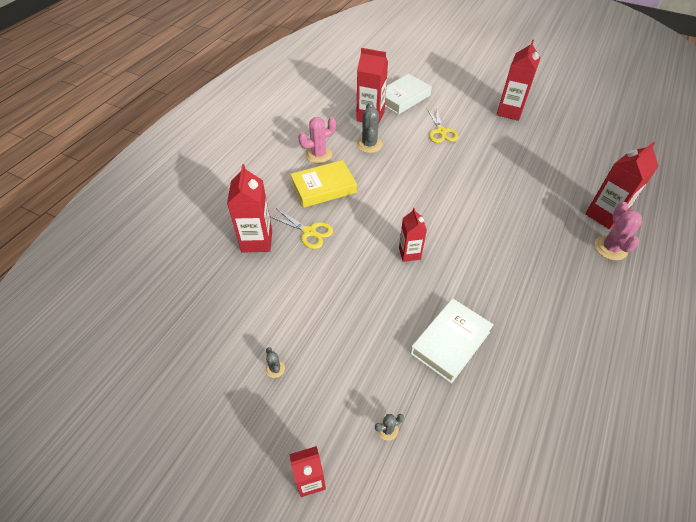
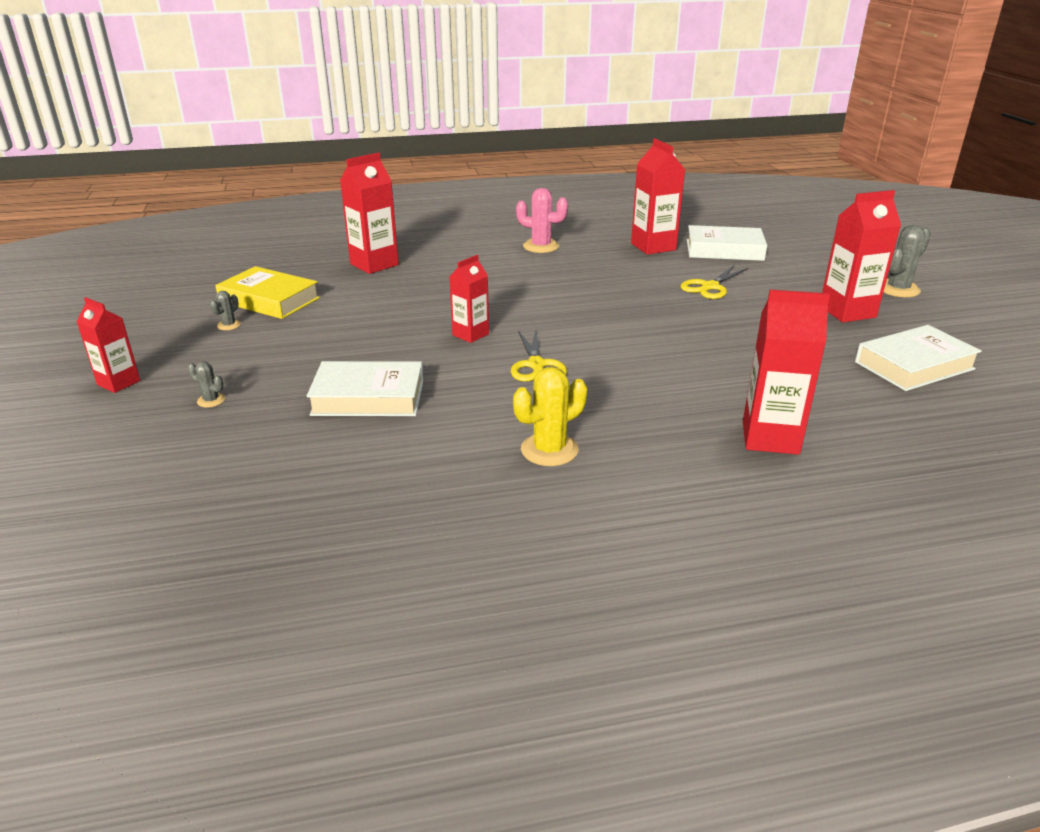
camera: 50 degrees right, 20 degrees down
yellow scissors [270,208,333,249] -> yellow scissors moved to [511,330,567,382]
yellow book [290,160,357,208] -> yellow book moved to [215,266,320,319]
grey cactus [356,102,383,153] -> grey cactus moved to [883,225,931,297]
pink cactus [595,202,642,261] -> none
none -> yellow cactus [513,367,587,466]
none -> white book [855,325,982,391]

